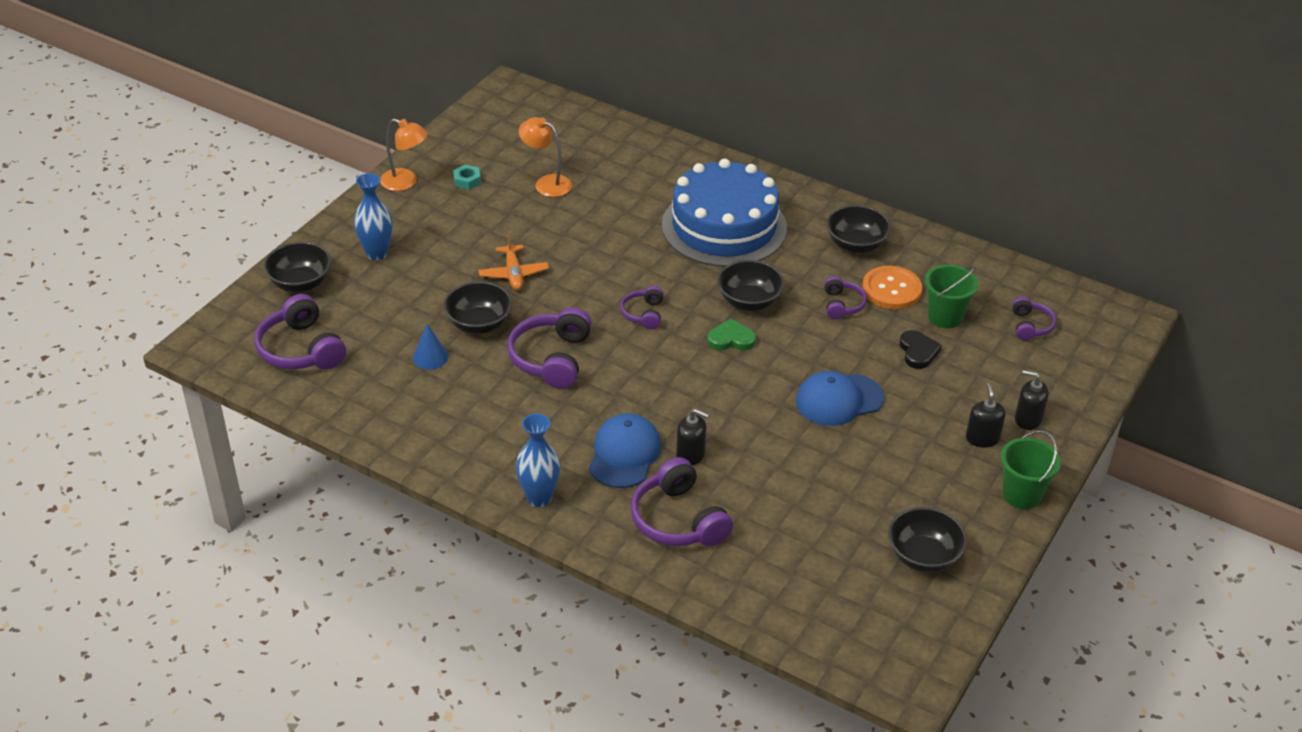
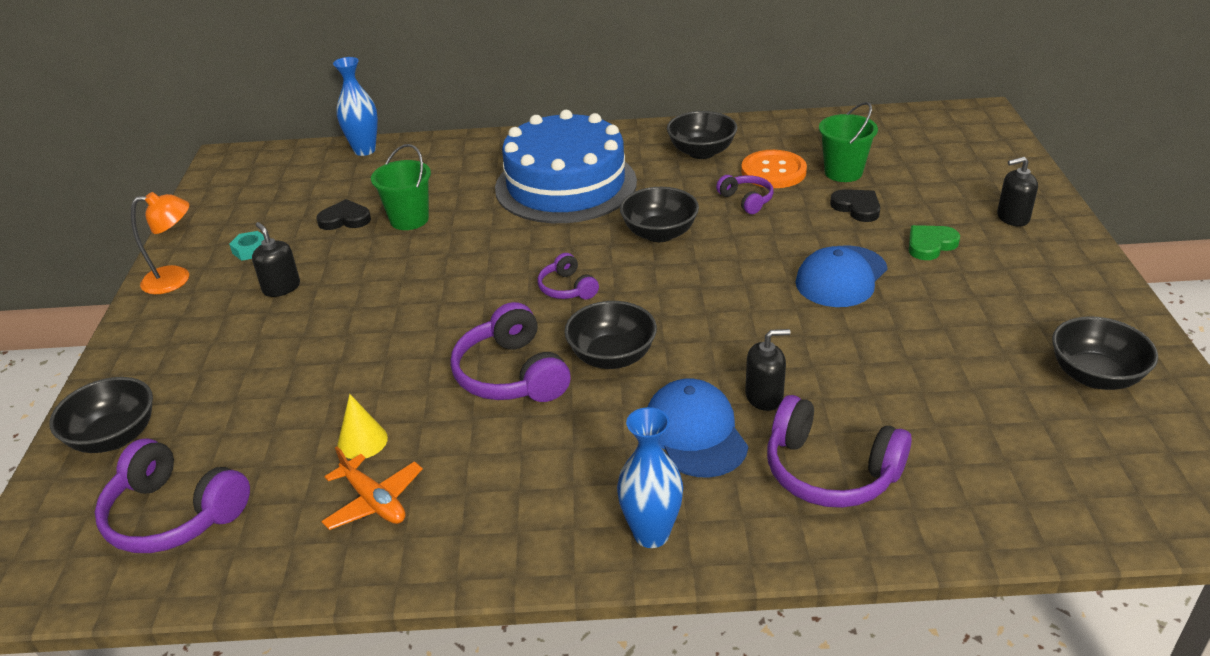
camera: 30 degrees left, 5 degrees down
blue vase [354,173,392,261] -> blue vase moved to [333,57,378,156]
blue cone [413,324,448,370] -> yellow cone [337,394,388,459]
black bowl [444,281,512,334] -> black bowl moved to [564,301,657,369]
orange plane [478,233,549,290] -> orange plane moved to [321,446,423,530]
orange lamp [519,117,572,197] -> black heart [316,199,371,230]
green heart [707,318,756,350] -> green heart moved to [909,225,960,260]
black soap dispenser [966,383,1006,448] -> black soap dispenser moved to [252,222,300,297]
green bucket [1001,430,1061,509] -> green bucket moved to [371,144,431,230]
purple headphones [1012,297,1056,340] -> none

